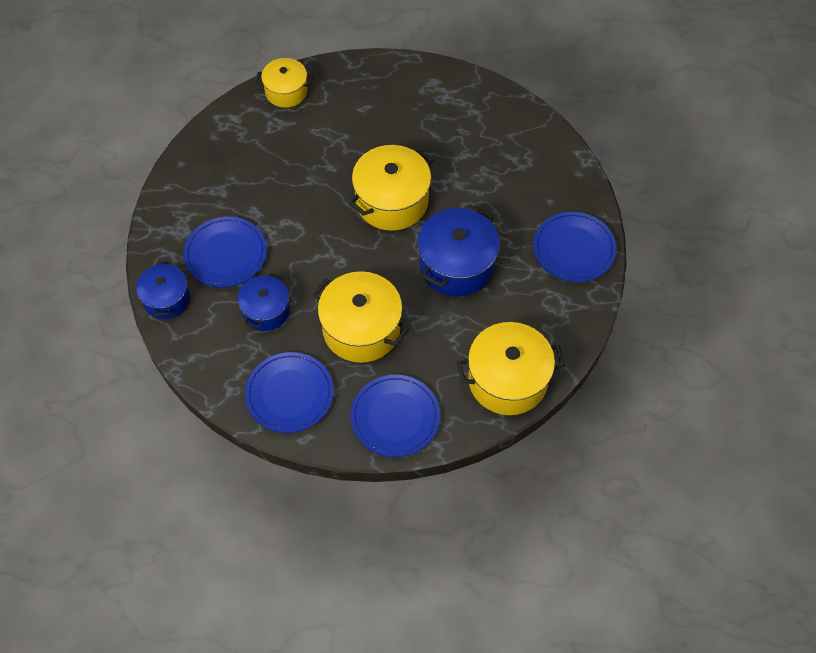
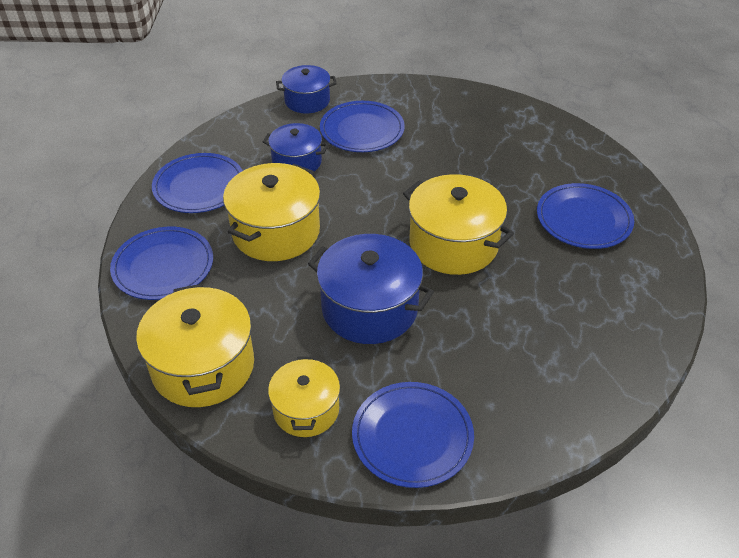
camera: 85 degrees right, 15 degrees down
yellow pot [256,58,313,108] -> yellow pot moved to [268,357,340,437]
none -> blue plate [537,183,634,249]

